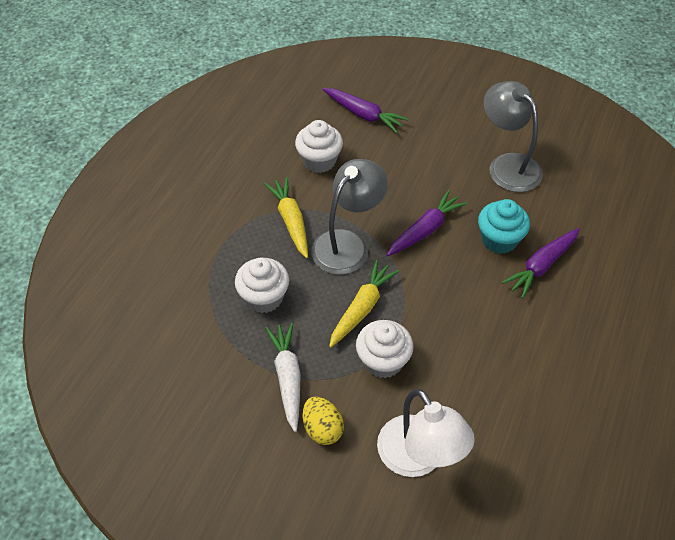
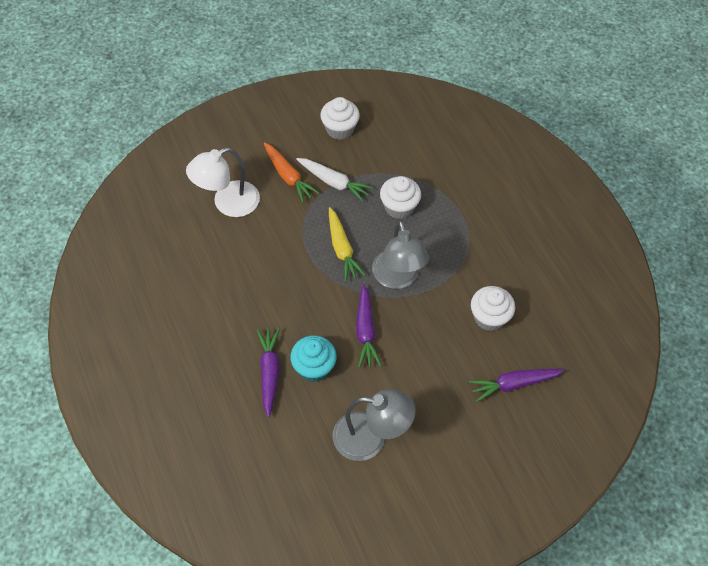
camera: 130 degrees right, 5 degrees up
yellow carrot [264,177,308,258] -> none
yellow egg [302,397,344,445] -> orange carrot [263,142,319,203]
white cupcake [356,320,413,378] -> white cupcake moved to [320,97,360,140]
white lamp [377,389,475,477] -> white lamp turned 45 degrees counterclockwise [186,147,260,217]

